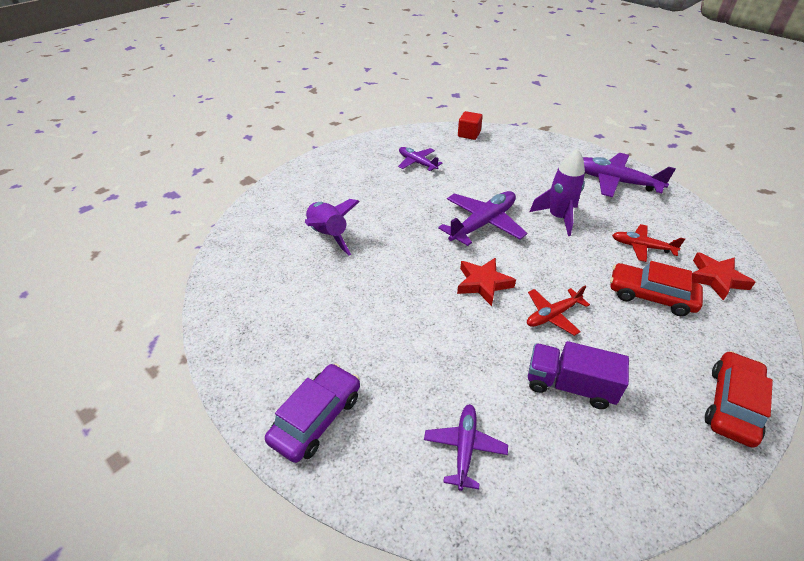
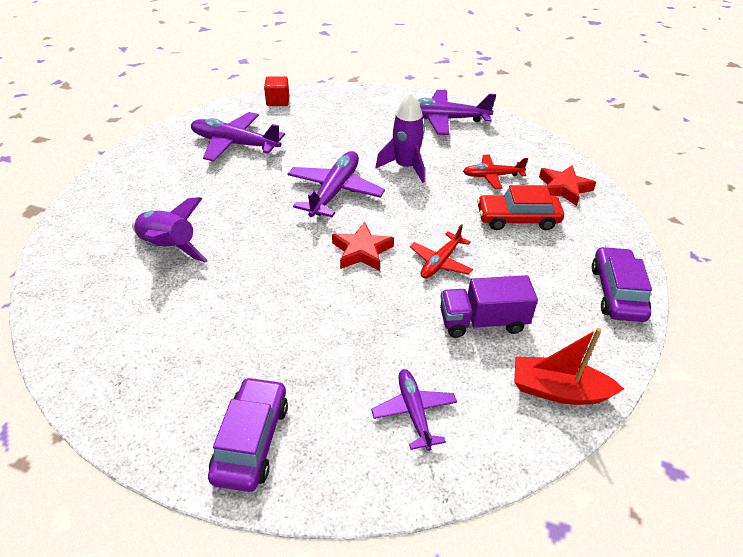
camera: 25 degrees left, 0 degrees up
purple plane [398,147,443,171] -> purple plane [191,112,285,161], size x1.67
red car [705,351,773,448] -> purple car [592,246,652,322]
none -> red boat [514,328,624,405]

